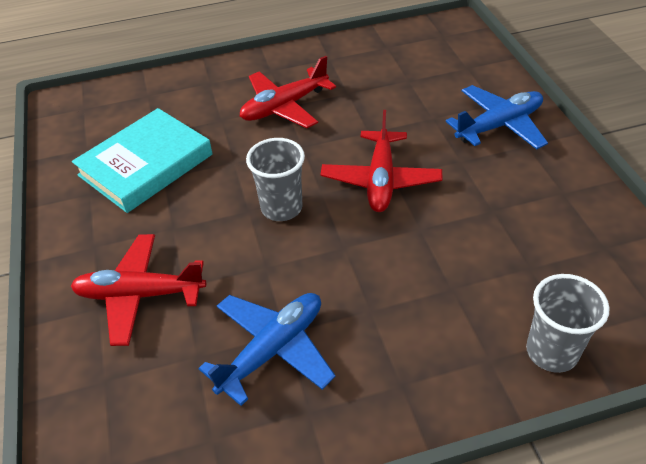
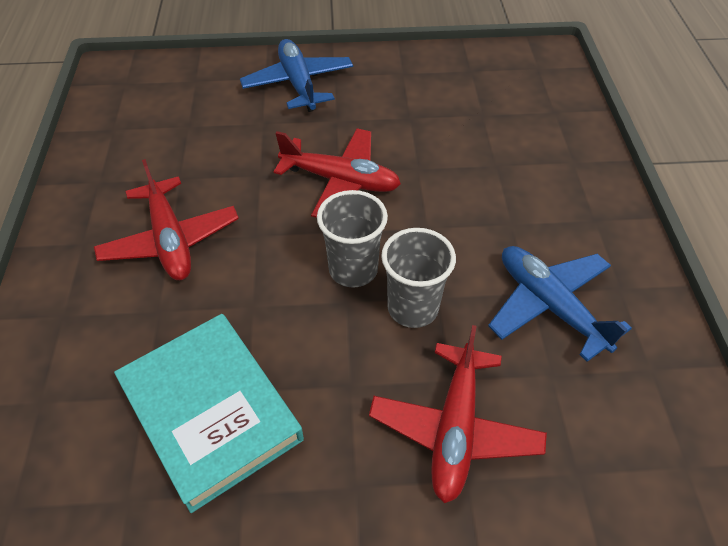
camera: 80 degrees left, 5 degrees up
grey cup [526,274,610,373] -> grey cup moved to [381,228,456,328]

